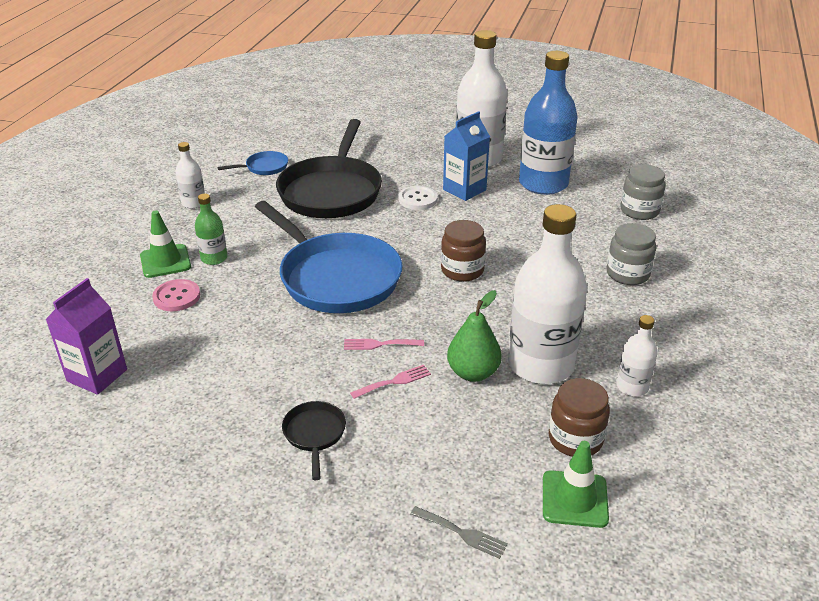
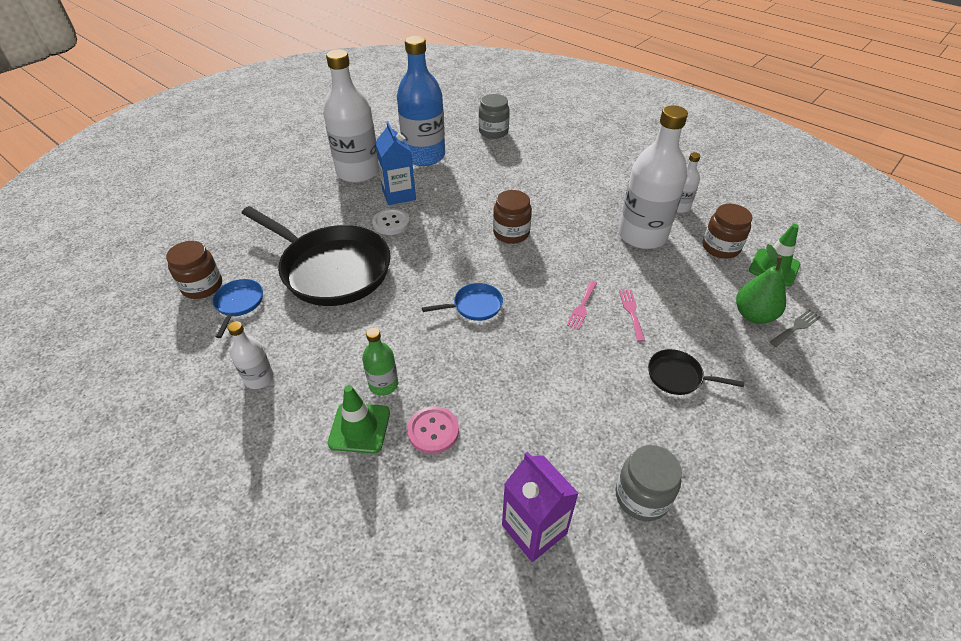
camera: 65 degrees left, 10 degrees up
blue pan [255,201,403,313] -> blue pan [422,283,503,321], size x0.42
green pear [447,290,502,382] -> green pear moved to [736,244,786,324]
grey jar [606,223,656,285] -> grey jar moved to [615,445,682,521]
none -> brown jar [166,241,222,299]

